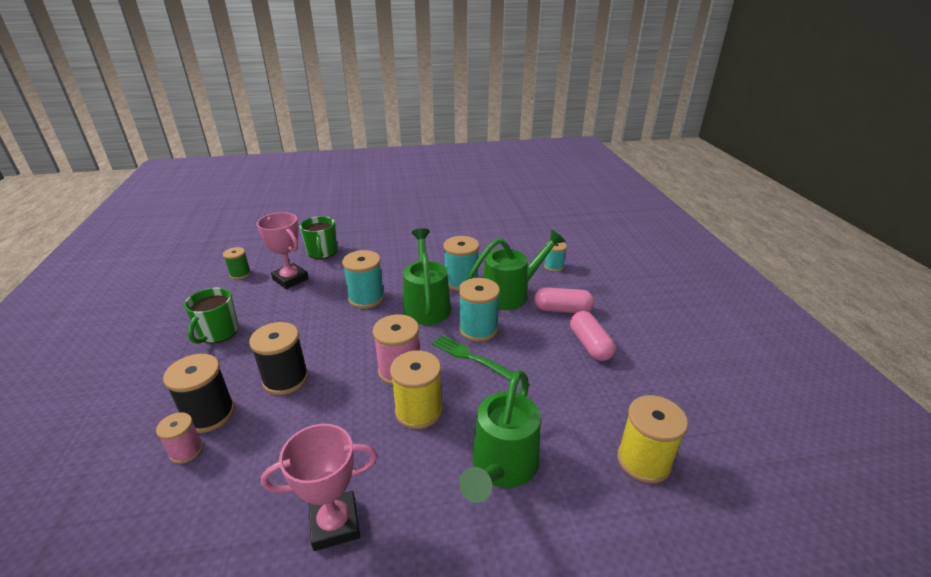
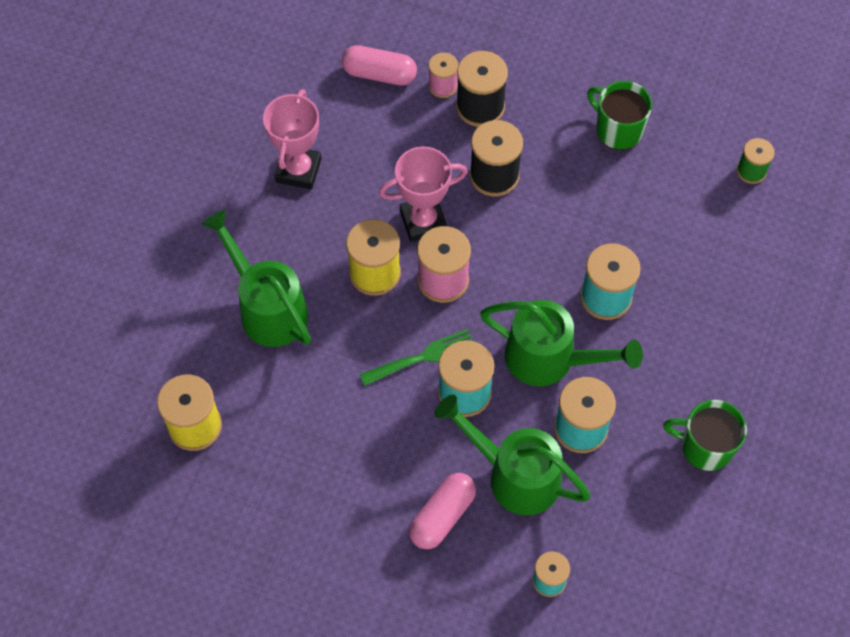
camera: 120 degrees right, 30 degrees up
pink trophy [257,212,309,289] -> pink trophy moved to [379,147,467,242]
green mug [300,216,337,259] -> green mug moved to [663,400,747,471]
green watering can [467,229,565,310] -> green watering can turned 120 degrees clockwise [435,395,591,515]
pink capsule [570,311,616,361] -> pink capsule moved to [342,45,417,85]

